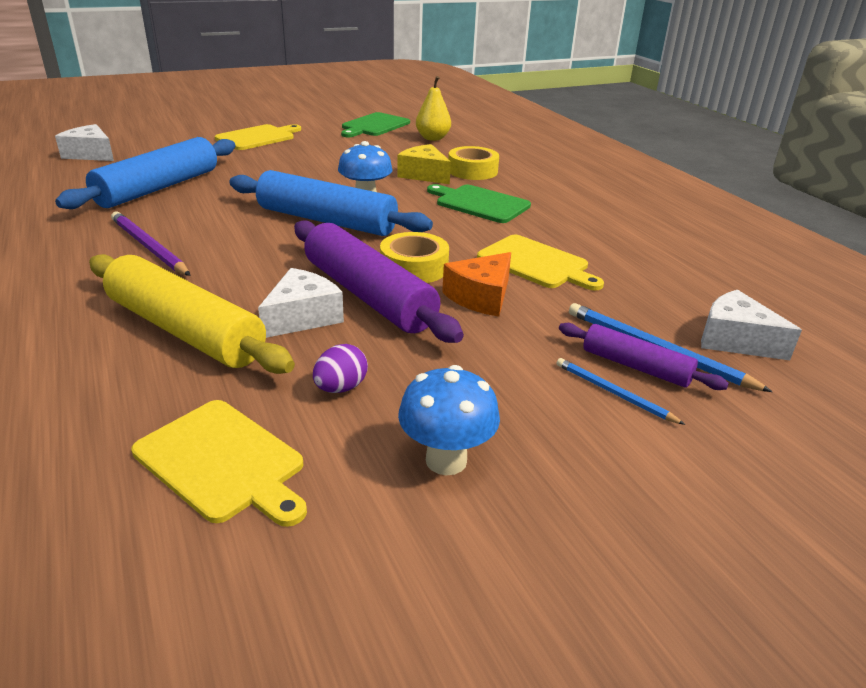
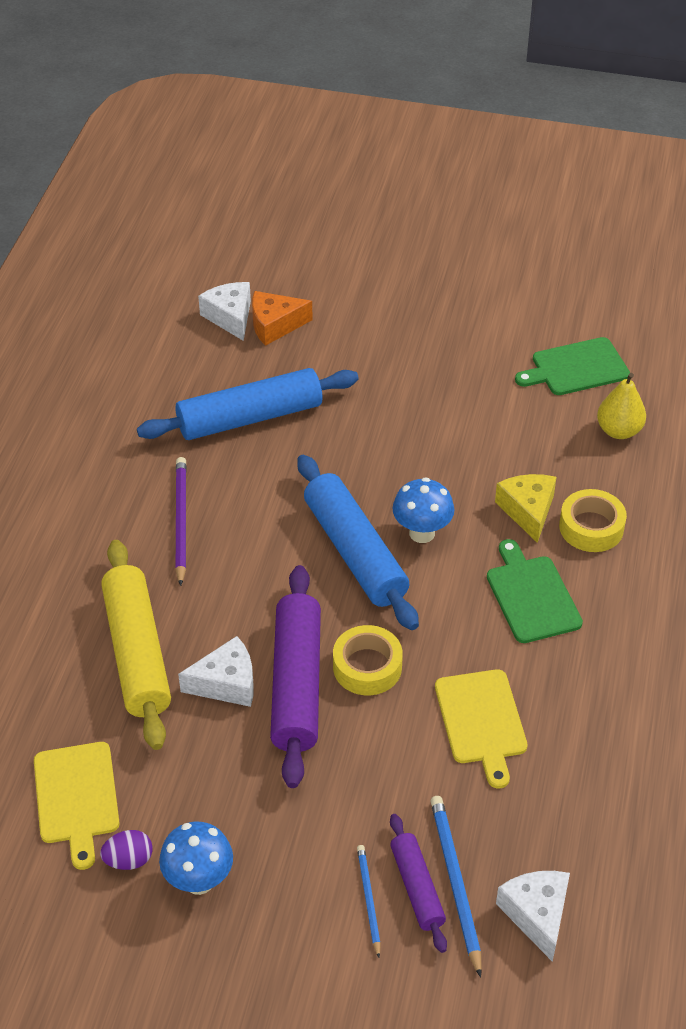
camera: 40 degrees right, 15 degrees up
yellow cutting board [215,124,301,150] -> none
purple egg [313,344,368,393] -> purple egg moved to [100,830,153,870]
orange cheese [442,252,511,317] -> orange cheese moved to [252,291,313,346]

